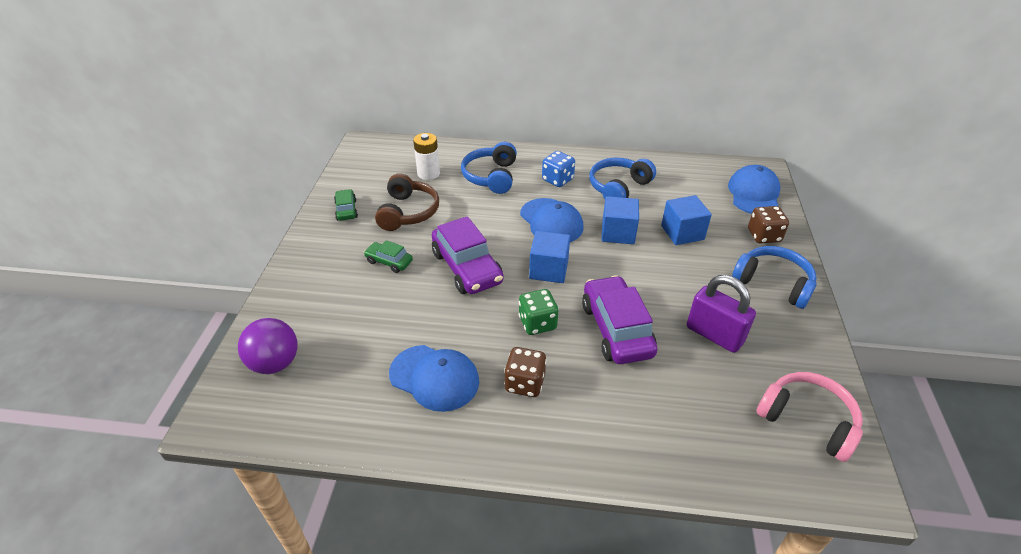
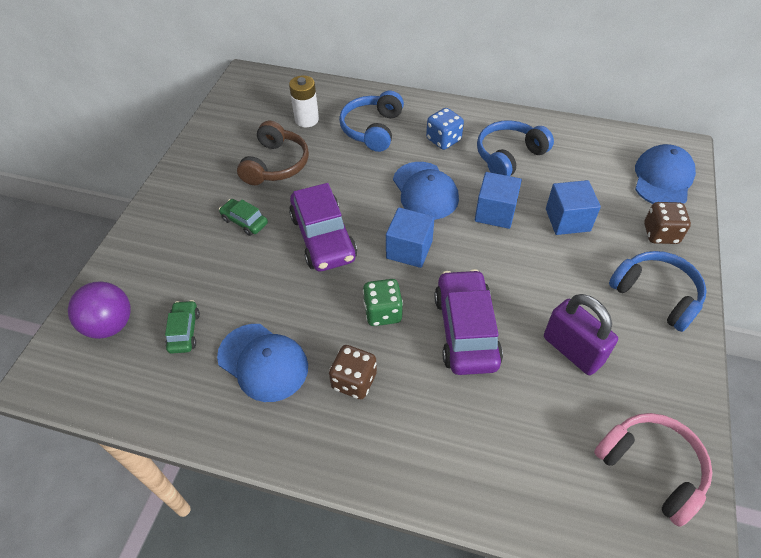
camera: 10 degrees right, 10 degrees up
green car [334,189,358,221] -> green car moved to [165,300,200,354]

